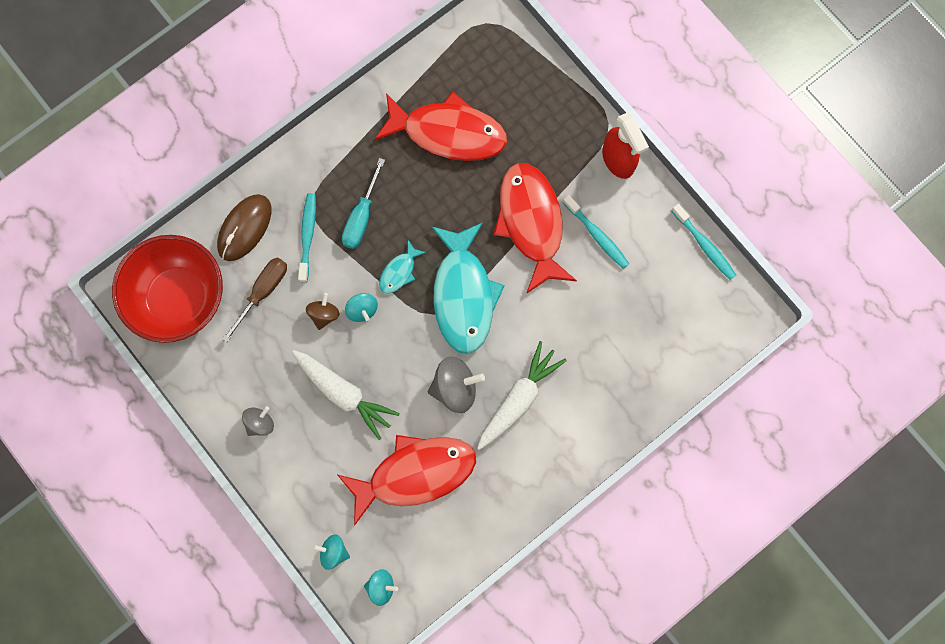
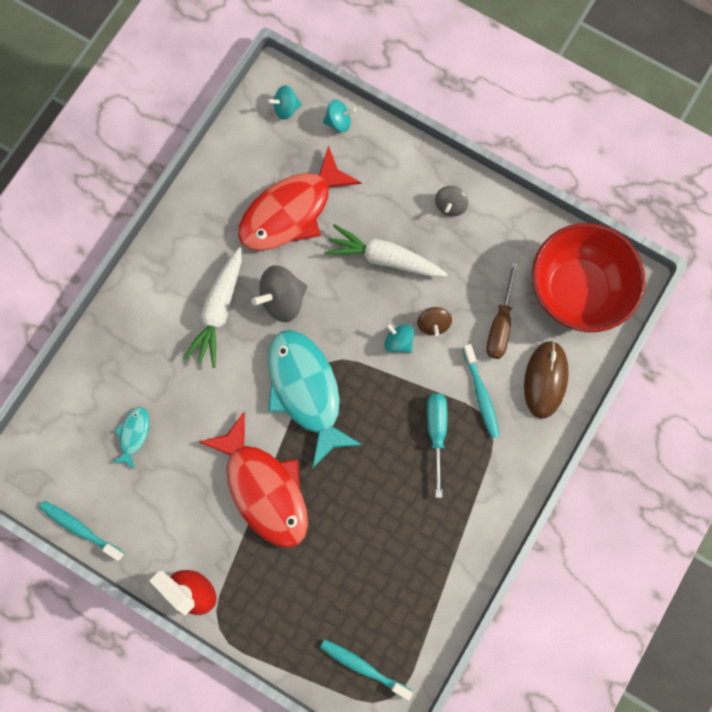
camera: 160 degrees right, 0 degrees up
red fish [374,91,507,161] -> none
turquoise fish [379,240,427,294] -> turquoise fish moved to [113,407,150,469]
turquoise toothbrush [563,195,629,269] -> turquoise toothbrush moved to [320,639,413,701]

